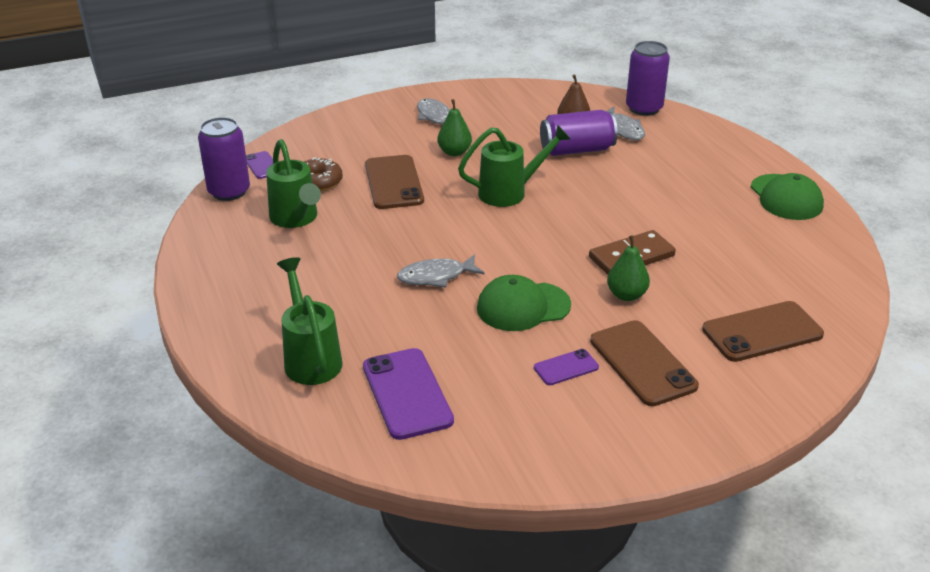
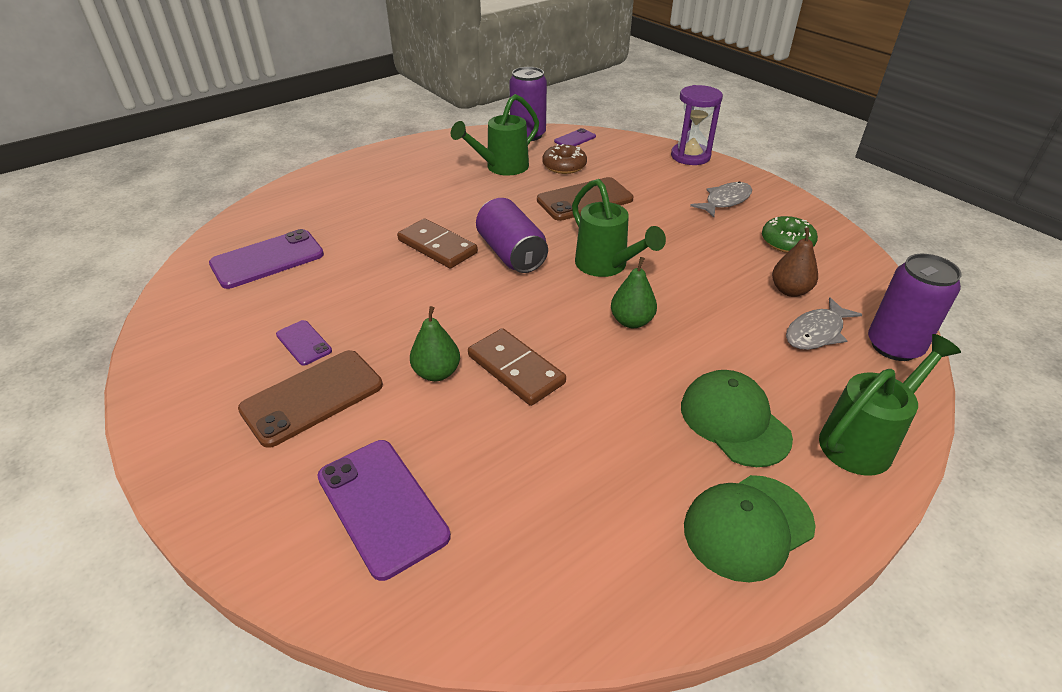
camera: 75 degrees right, 5 degrees up
green watering can [277,257,343,385] -> green watering can moved to [819,334,961,476]
grey fish [397,254,485,287] -> brown domino [397,218,478,269]
green pear [437,99,472,156] -> green pear moved to [611,257,657,328]
green cap [477,275,571,331] -> green cap moved to [681,370,793,467]
purple can [540,110,618,156] -> purple can moved to [476,198,548,273]
brown phone [702,301,824,362] -> purple phone [317,440,451,581]
none -> purple hourglass [671,85,723,165]
none -> green donut [762,216,818,253]

